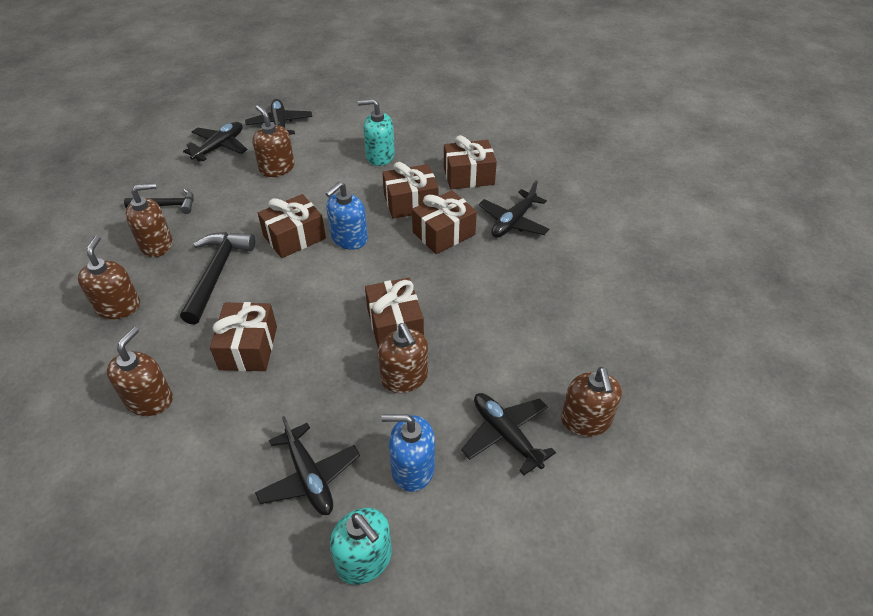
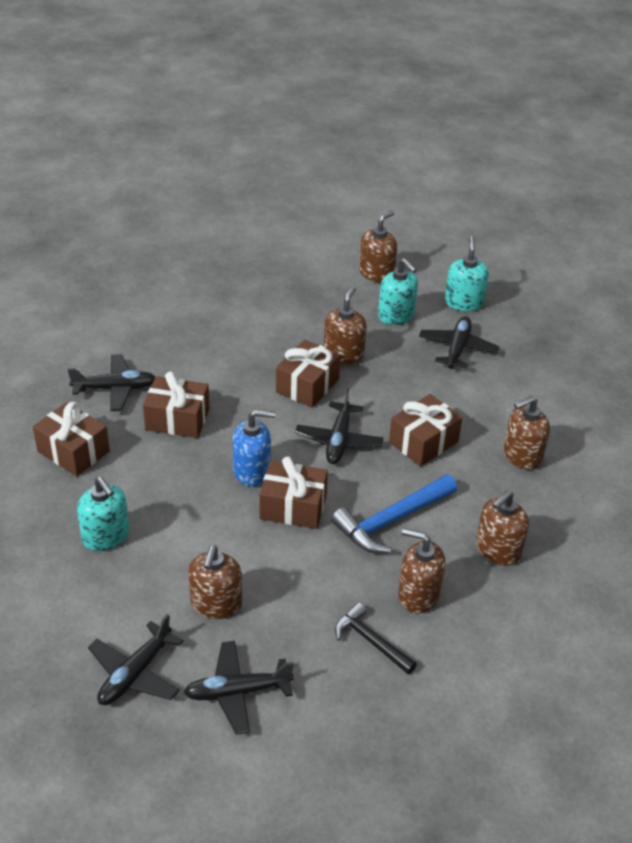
camera: 135 degrees left, 5 degrees down
black hammer [180,232,255,324] -> blue hammer [331,474,457,553]
blue soap dispenser [381,414,435,492] -> turquoise soap dispenser [378,258,418,325]
brown gift [382,162,439,219] -> none
black plane [461,393,556,475] -> black plane moved to [295,388,383,464]
brown soap dispenser [561,367,622,437] -> brown soap dispenser moved to [359,210,397,283]

